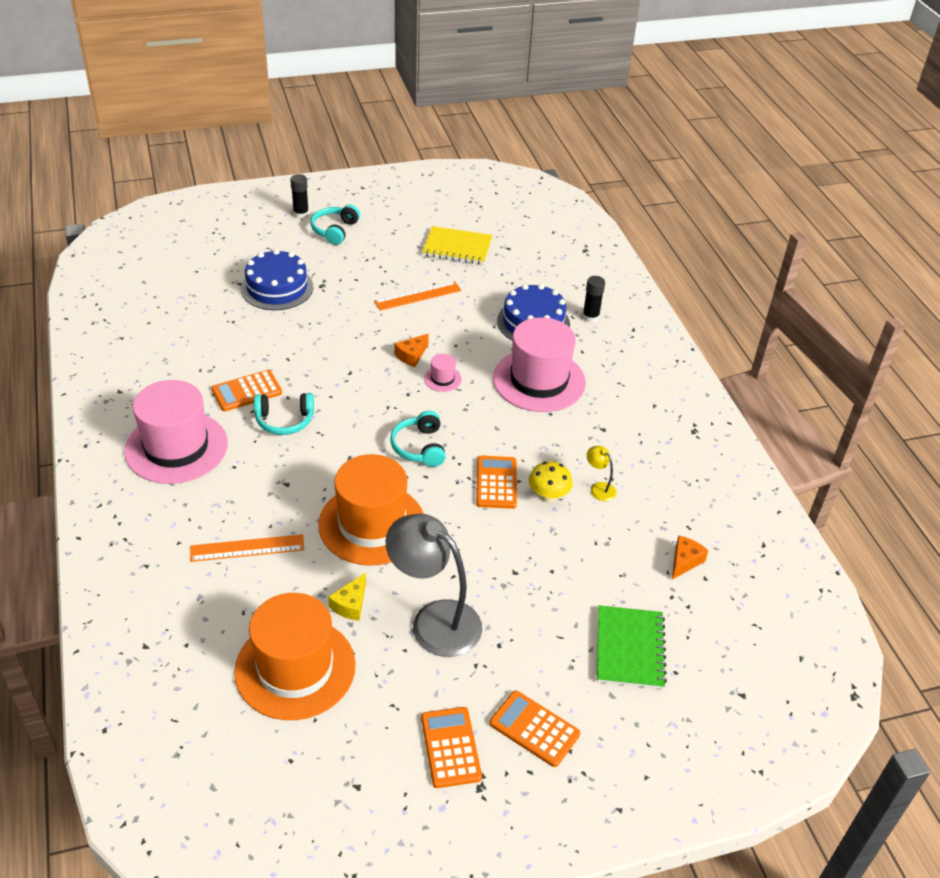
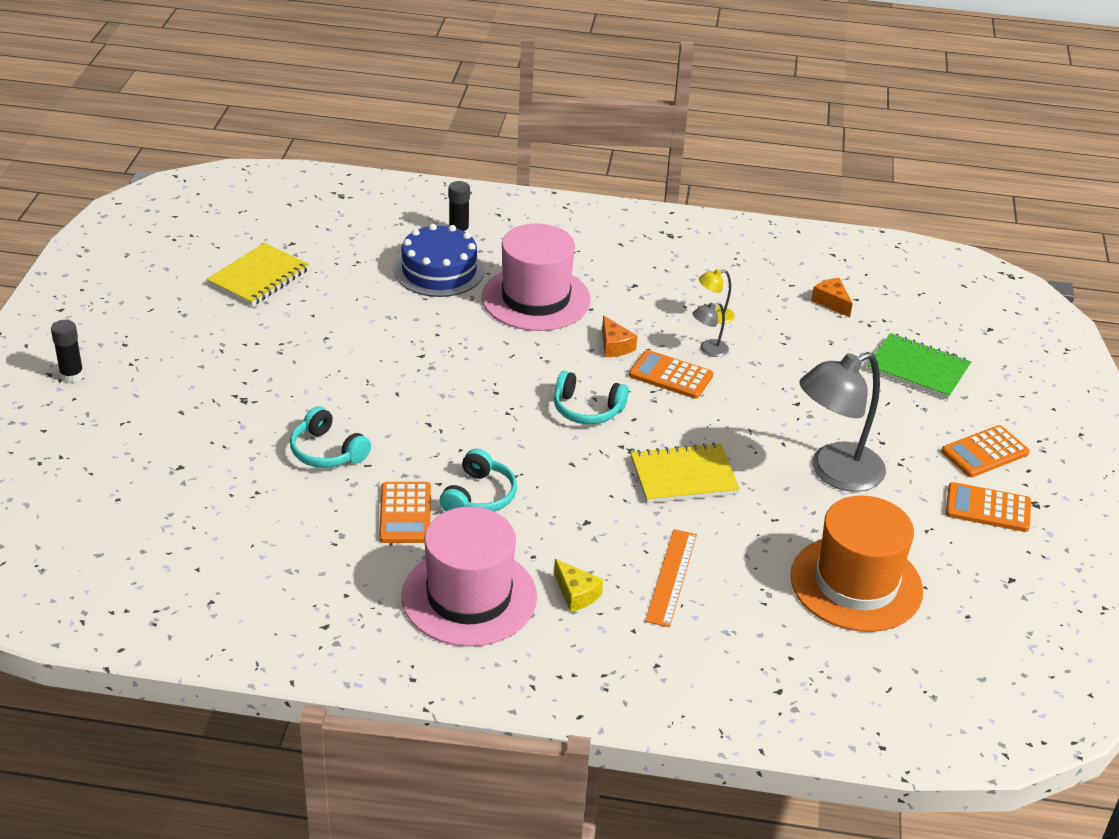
camera: 65 degrees left, 5 degrees down
blue cake [241,249,313,310] -> none
turquoise headphones [311,205,360,245] -> turquoise headphones moved to [290,406,371,468]
orange hat [318,454,424,566] -> yellow notebook [631,443,740,503]
yellow cheese [328,573,366,621] -> yellow cheese moved to [554,559,603,612]
orange ruler [374,281,461,311] -> none
orange cheese [394,334,429,367] -> orange cheese moved to [602,315,637,357]
pink hat [424,354,462,392] -> none
yellow mushroom [529,461,573,503] -> grey lamp [693,302,729,357]

